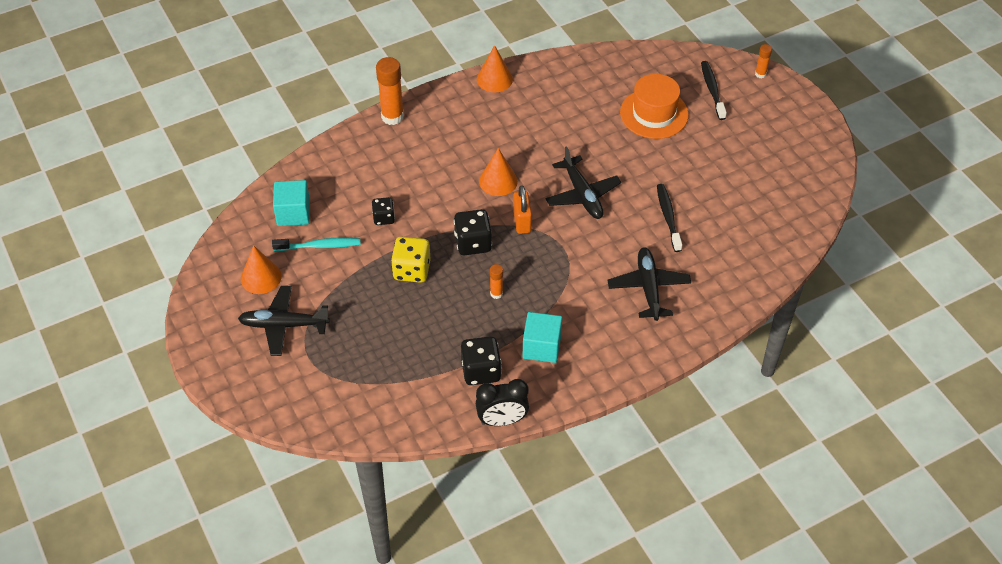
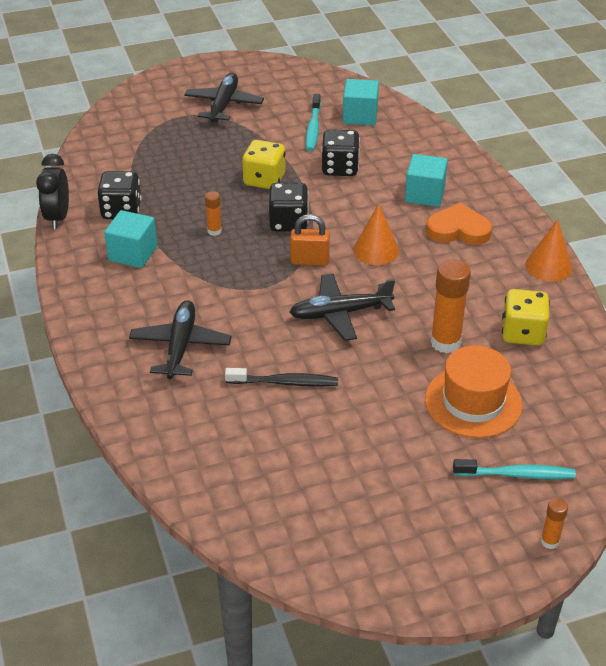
camera: 100 degrees right, 10 degrees down
orange cone [241,245,282,294] -> none
black dice [372,197,395,225] -> black dice [321,129,360,176], size x1.60
orange glue stick [376,57,404,125] -> orange glue stick moved to [430,259,471,353]
black plane [607,247,691,321] -> black plane turned 90 degrees counterclockwise [129,300,232,379]
black toothbrush [701,61,727,120] -> turquoise toothbrush [453,459,576,479]
none -> turquoise cube [405,154,448,207]
none -> orange heart [426,203,492,245]
none -> yellow dice [502,289,550,346]

